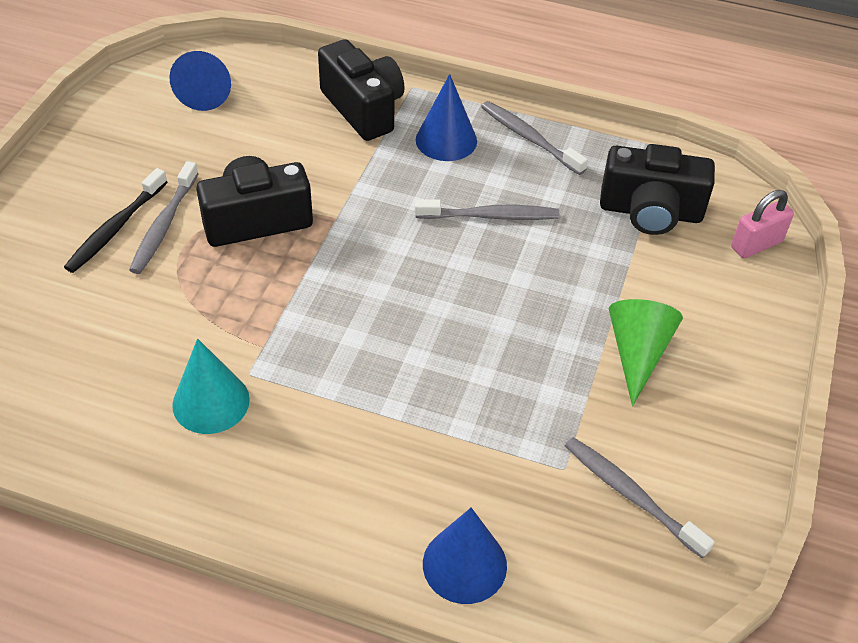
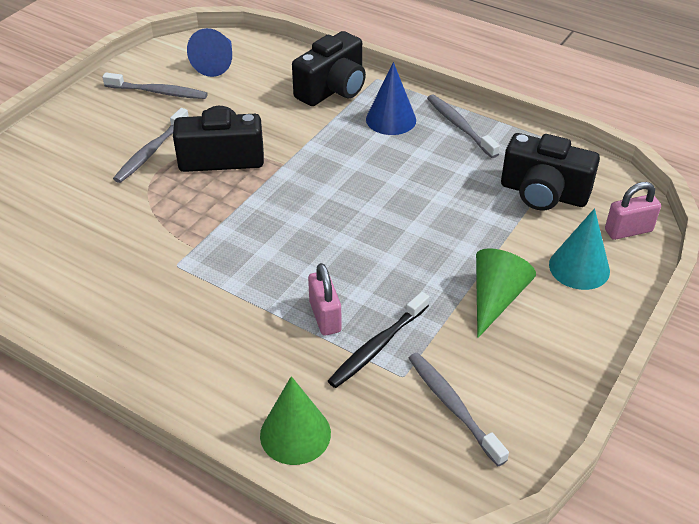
camera: 15 degrees right, 5 degrees down
black toothbrush [64,168,167,273] -> black toothbrush moved to [328,292,429,388]
turquoise cone [172,339,250,434] -> turquoise cone moved to [549,208,610,290]
black camera [318,39,405,141] -> black camera turned 60 degrees clockwise [292,31,366,106]
grey toothbrush [415,199,559,220] -> grey toothbrush moved to [102,73,208,99]
blue cone [423,508,507,604] -> green cone [260,376,331,465]
none -> pink padlock [308,263,342,336]

